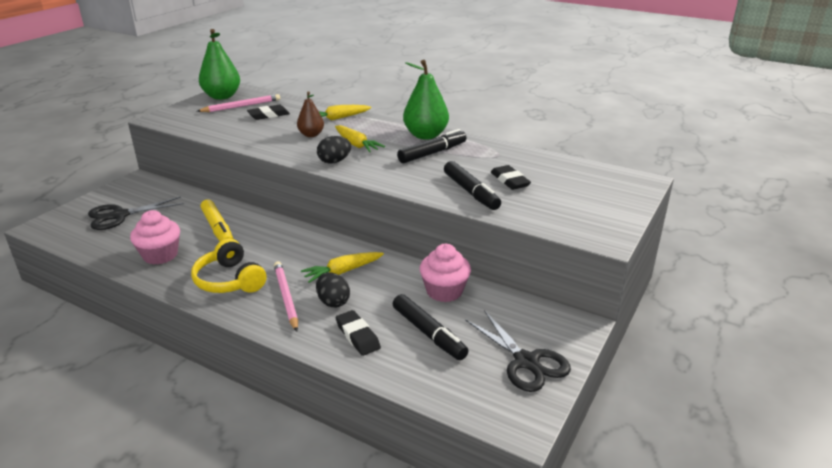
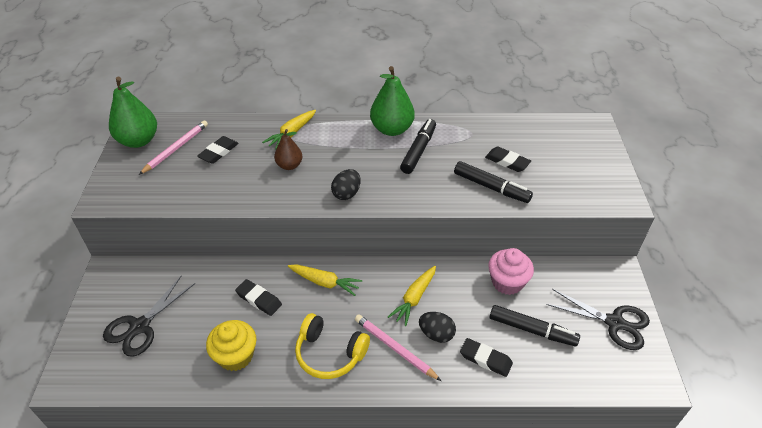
camera: 30 degrees left, 15 degrees up
pink cupcake [130,210,180,265] -> yellow cupcake [206,320,256,371]
yellow marker [200,199,234,241] -> black eraser [235,279,282,316]
yellow carrot [335,125,385,152] -> yellow carrot moved to [288,264,362,296]

